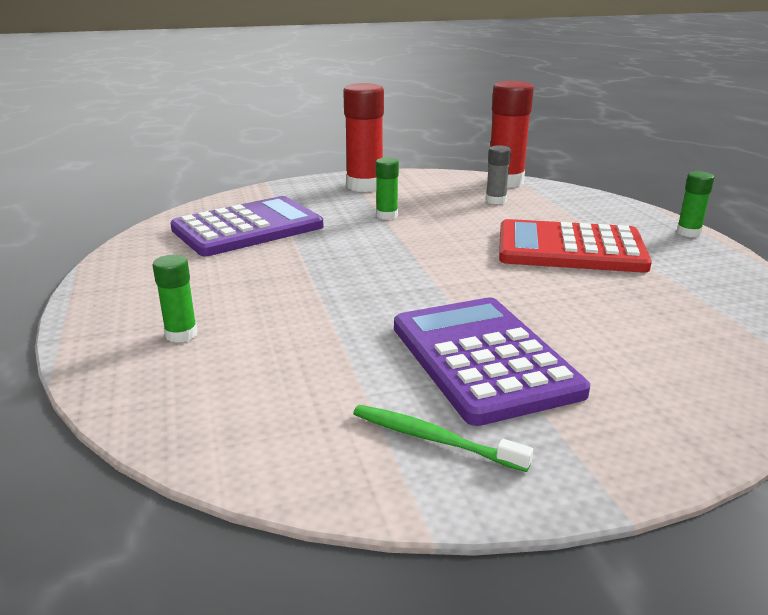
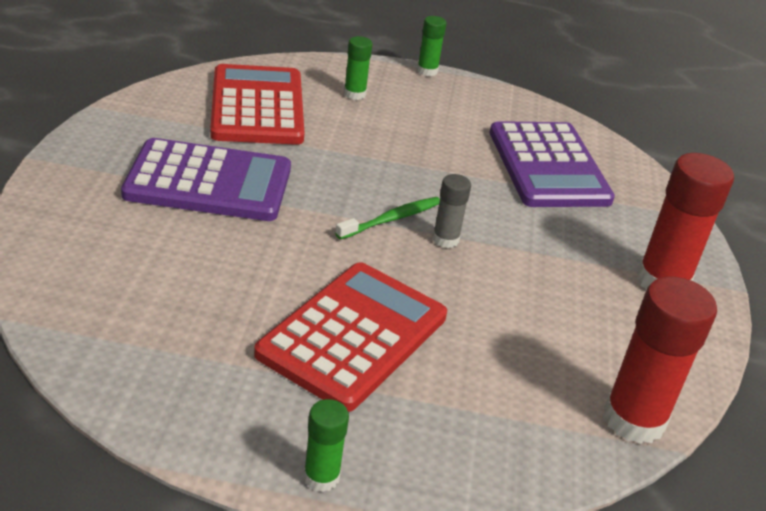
camera: 110 degrees right, 10 degrees up
green toothbrush [353,405,533,472] -> green toothbrush moved to [335,197,440,240]
green glue stick [376,157,399,220] -> green glue stick moved to [417,16,446,76]
grey glue stick [486,145,511,204] -> grey glue stick moved to [432,174,471,248]
none -> red calculator [210,64,305,145]

